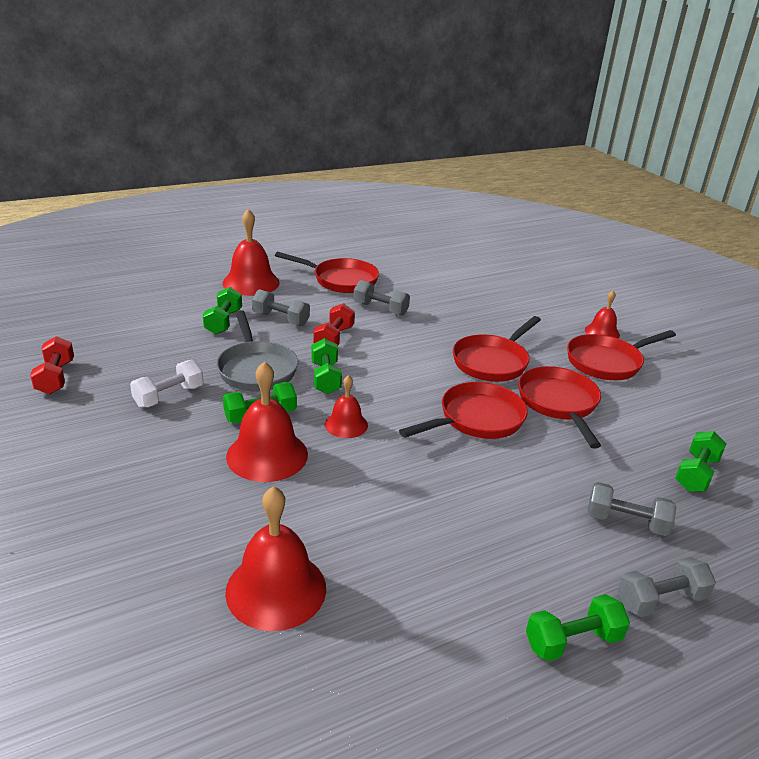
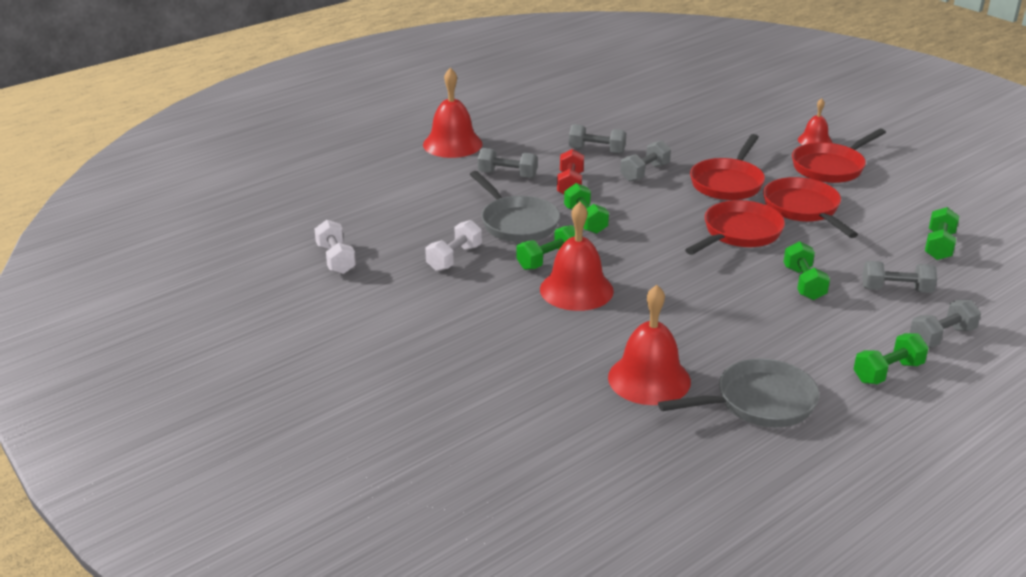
camera: 10 degrees left, 0 degrees up
red dumbbell [30,336,74,394] -> white dumbbell [314,220,356,274]
green dumbbell [203,287,242,334] -> green dumbbell moved to [783,241,830,300]
red pan [275,252,379,293] -> none
red bell [325,375,368,438] -> none
none -> grey dumbbell [620,140,671,182]
none -> grey pan [658,358,819,427]

